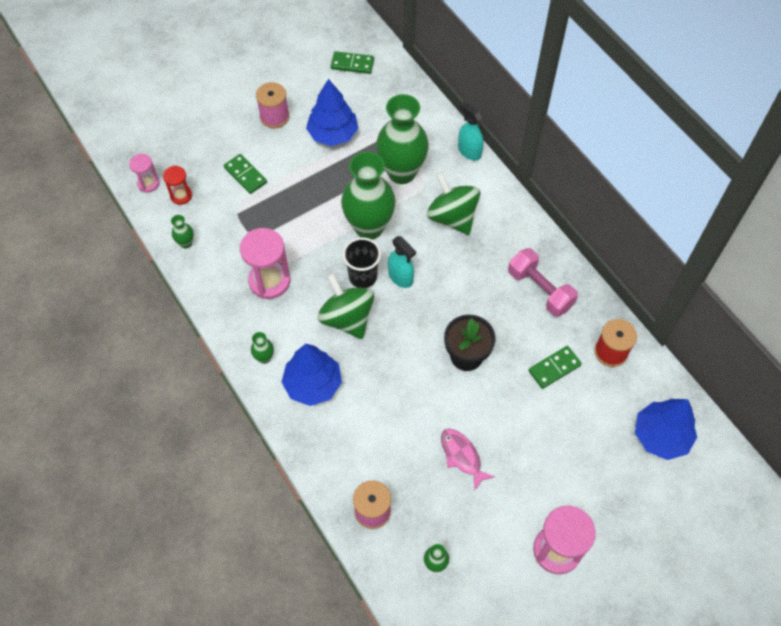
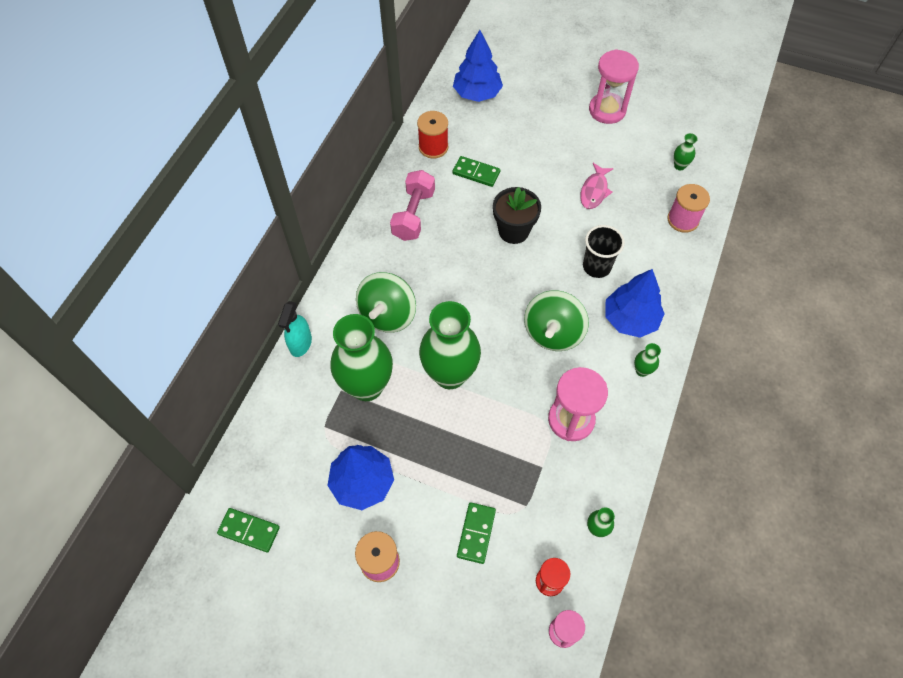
camera: 125 degrees left, 0 degrees up
green domino [330,51,374,74] -> green domino turned 45 degrees counterclockwise [217,508,280,553]
black cup [343,237,381,288] -> black cup moved to [583,225,625,278]
turquoise spray bottle [388,236,416,288] -> none

